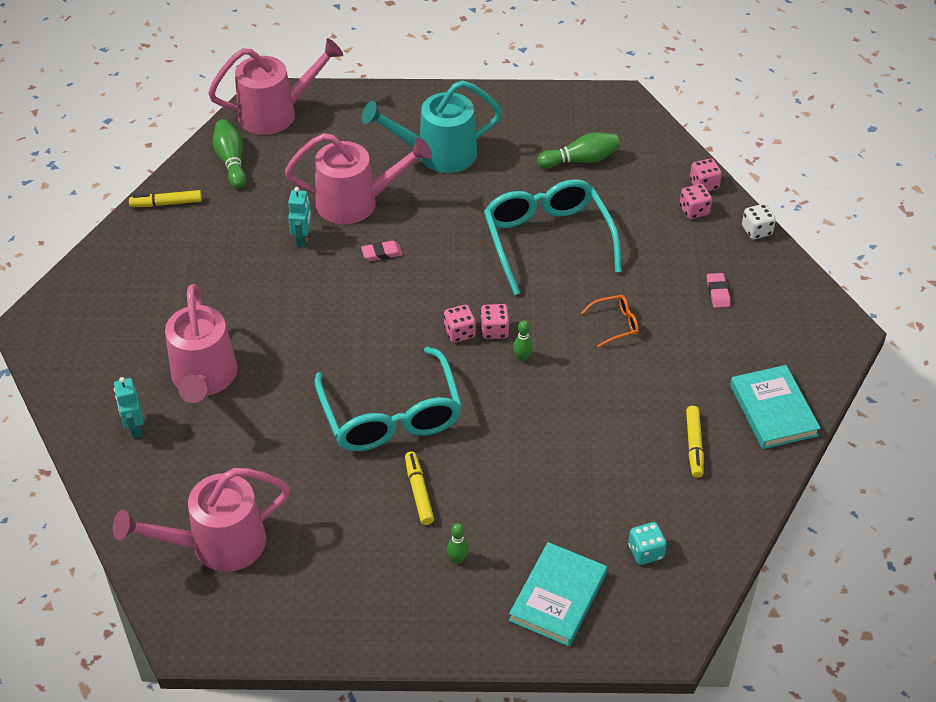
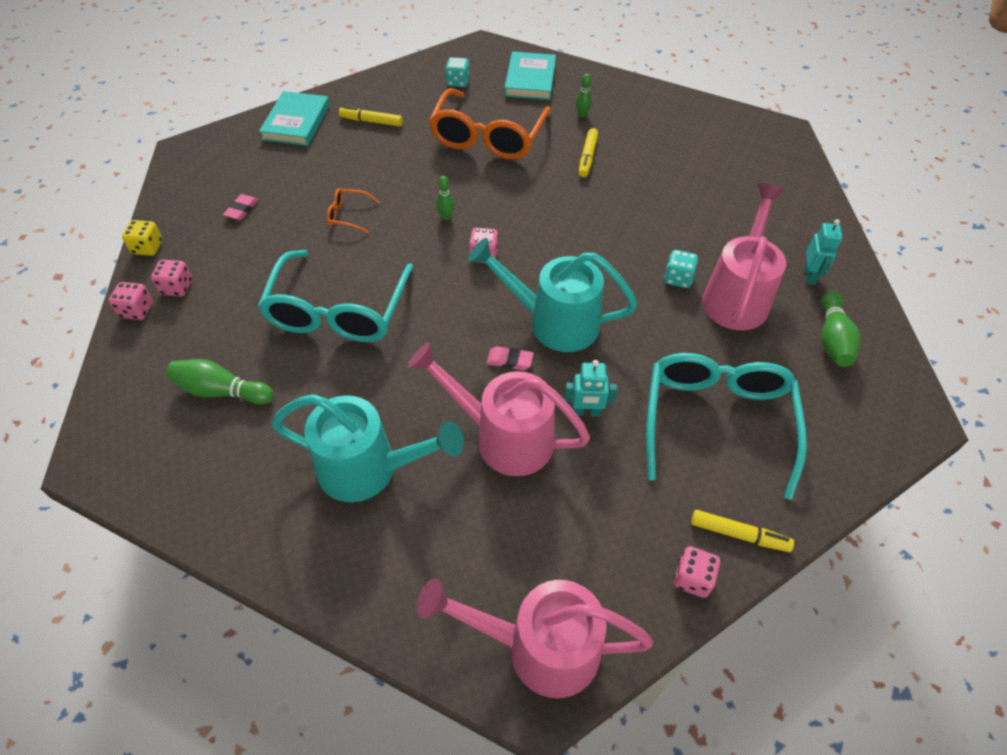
camera: 155 degrees left, 5 degrees up
pink watering can [113,468,290,572] -> none
green bowling pin [213,119,246,188] -> green bowling pin moved to [821,291,861,367]
turquoise robot [288,187,312,247] -> turquoise robot turned 120 degrees counterclockwise [564,360,617,416]
turquoise glasses [314,347,462,451] -> turquoise glasses moved to [646,353,807,500]
pink dice [480,304,510,339] -> pink dice moved to [674,546,720,598]
turquoise book [509,542,607,646] -> turquoise book turned 45 degrees counterclockwise [504,52,556,100]
yellow marker [686,406,704,478] -> yellow marker turned 105 degrees counterclockwise [339,106,403,127]
white dice [742,204,776,240] -> yellow dice [122,220,163,256]
none -> orange glasses [429,88,551,160]
none -> turquoise watering can [468,238,637,352]
none -> turquoise dice [664,250,698,288]

